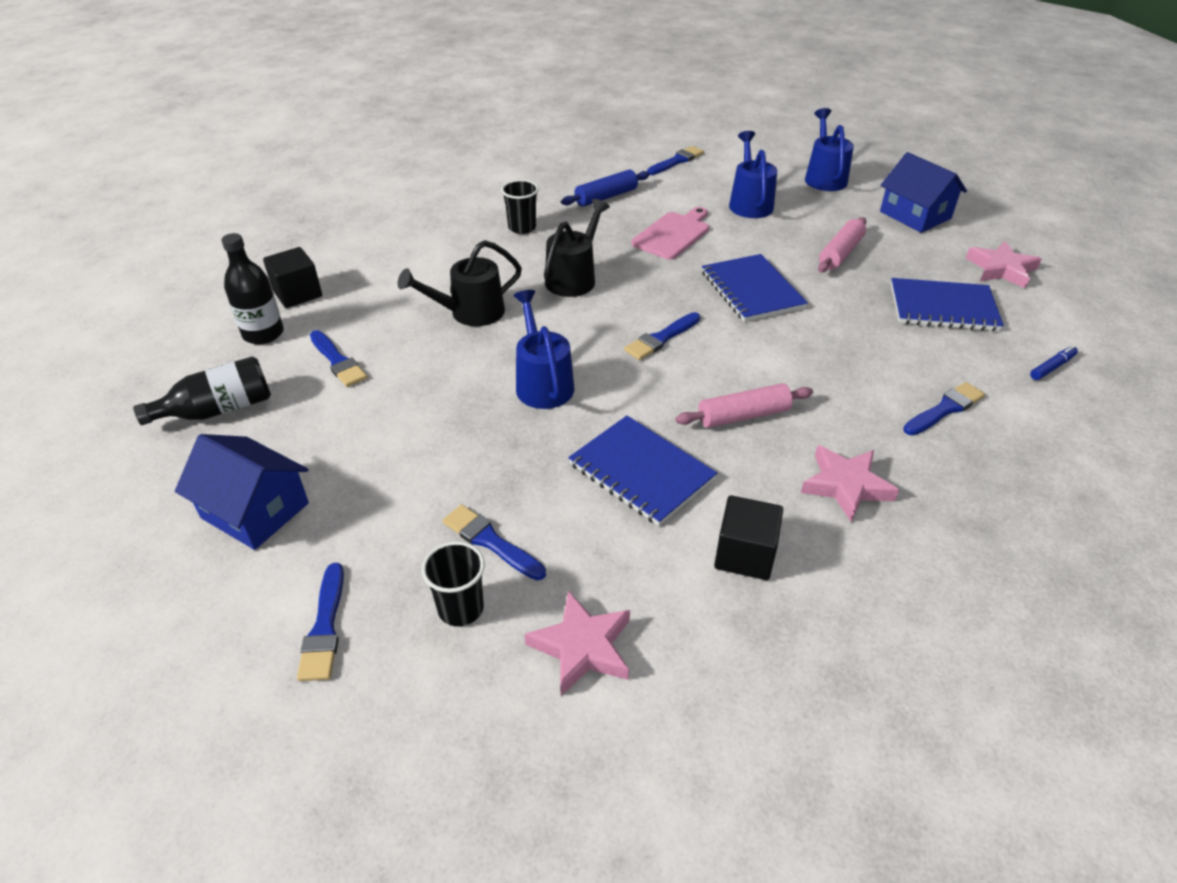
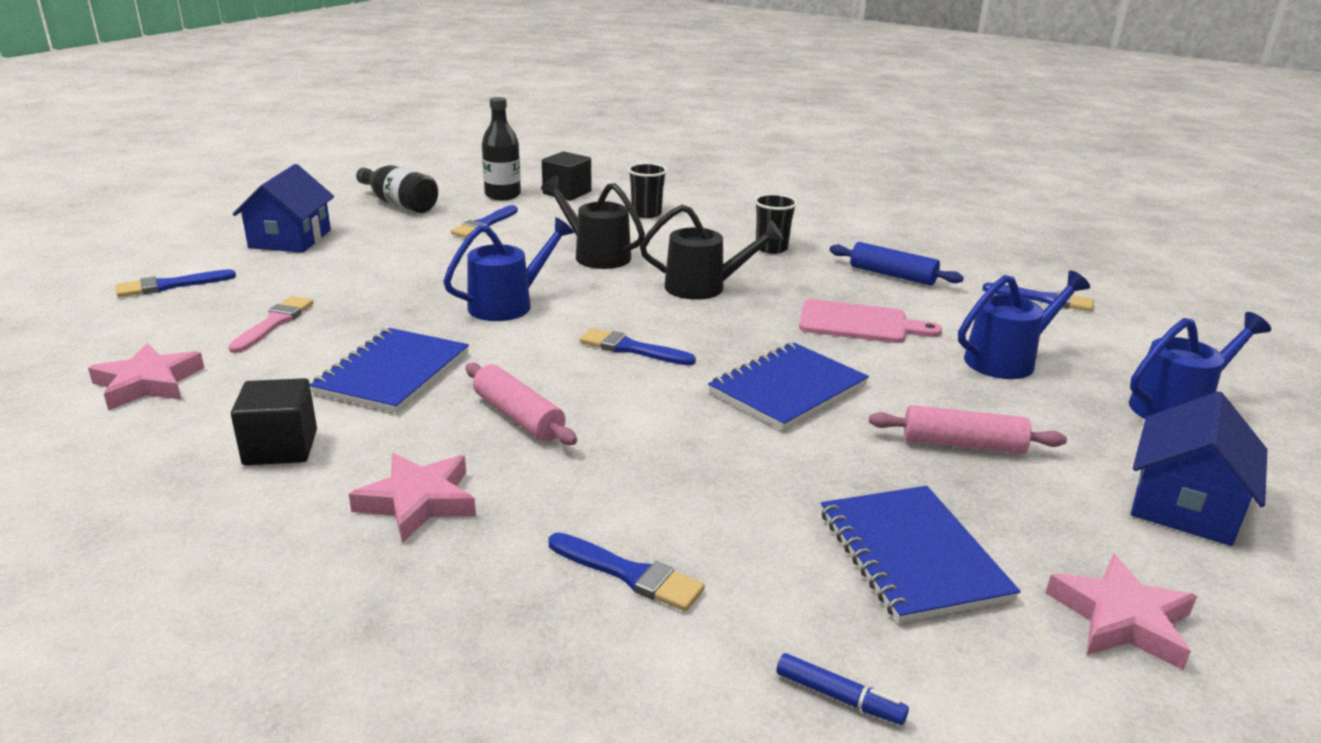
camera: 65 degrees right, 15 degrees down
black cup [421,541,485,626] -> black cup moved to [628,163,667,218]
blue brush [443,505,546,580] -> pink brush [228,296,314,353]

